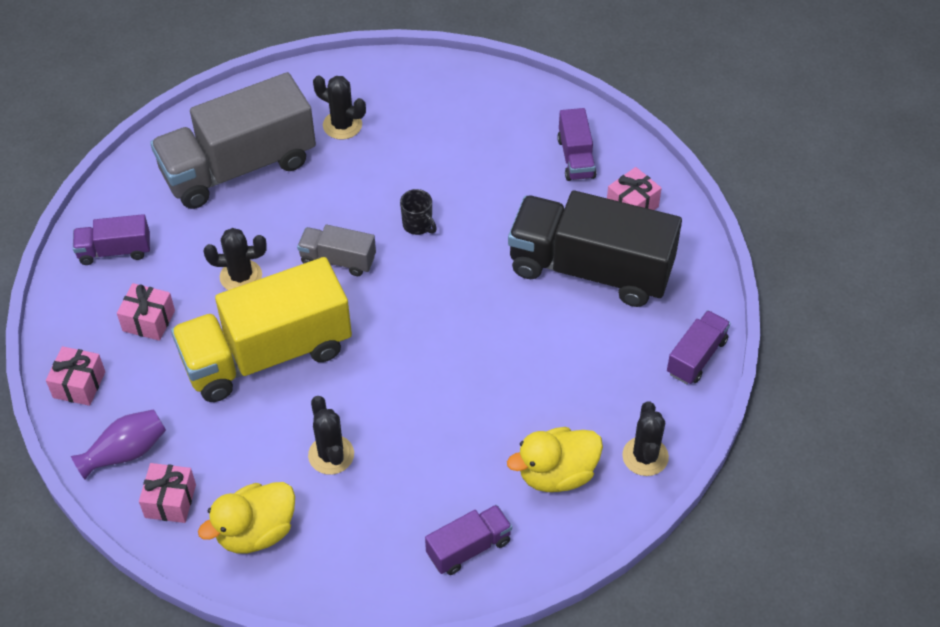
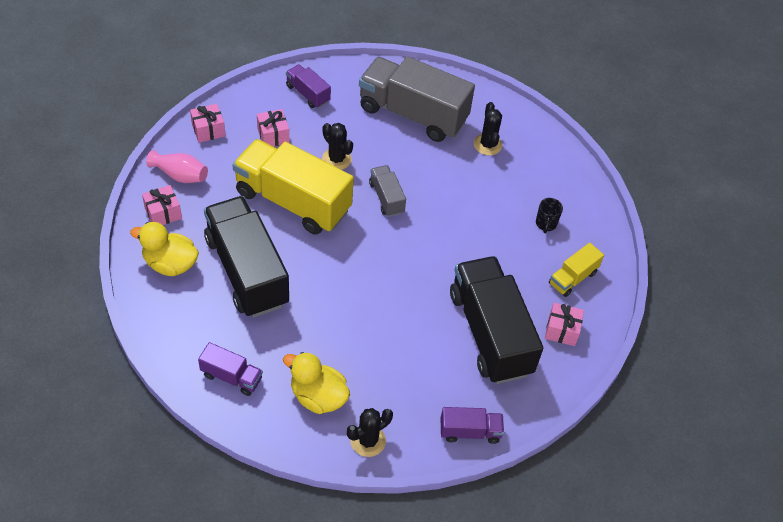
camera: 50 degrees right, 0 degrees up
purple vase [71,409,166,479] -> pink vase [146,150,208,183]
black cactus [308,396,354,475] -> black truck [204,196,289,318]
black mug [400,189,437,235] -> black mug moved to [536,198,563,233]
purple truck [557,108,596,181] -> yellow truck [549,243,604,297]

